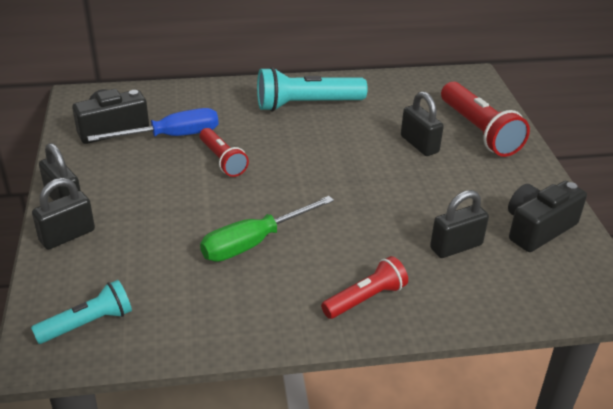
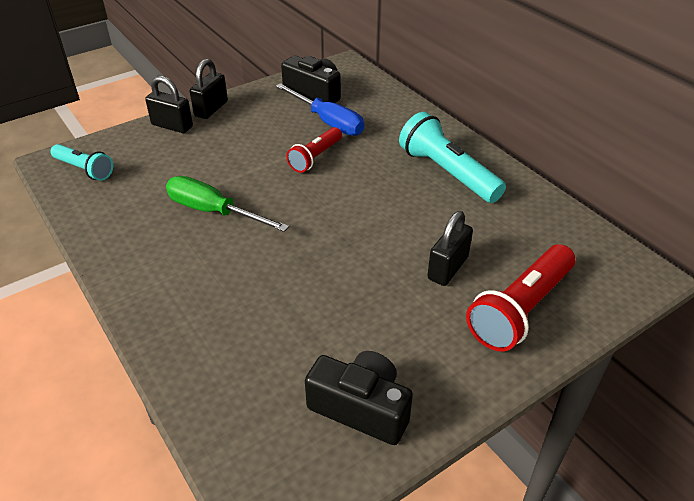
camera: 65 degrees right, 5 degrees up
red flashlight [321,256,408,319] -> none
black padlock [430,190,489,258] -> none

